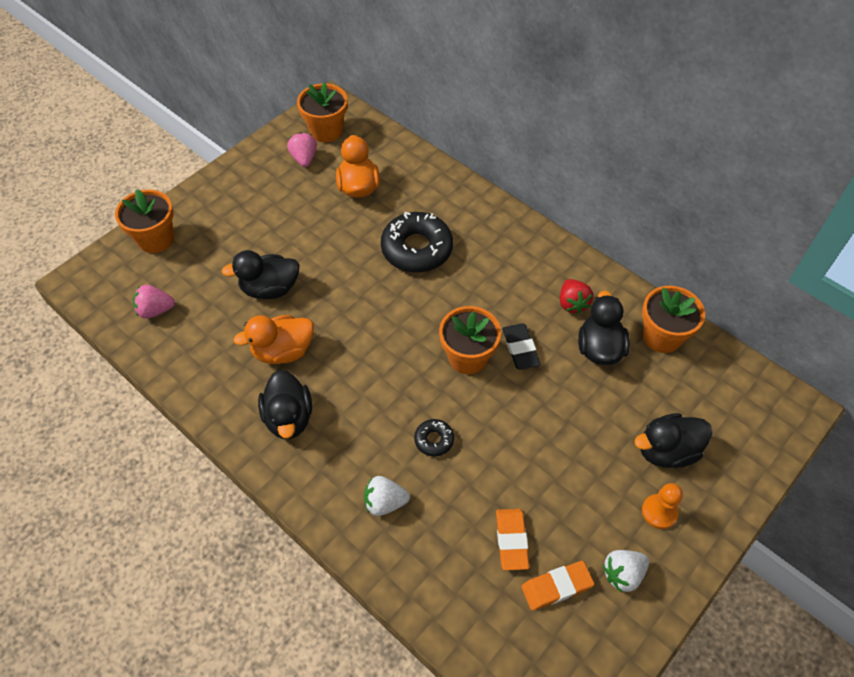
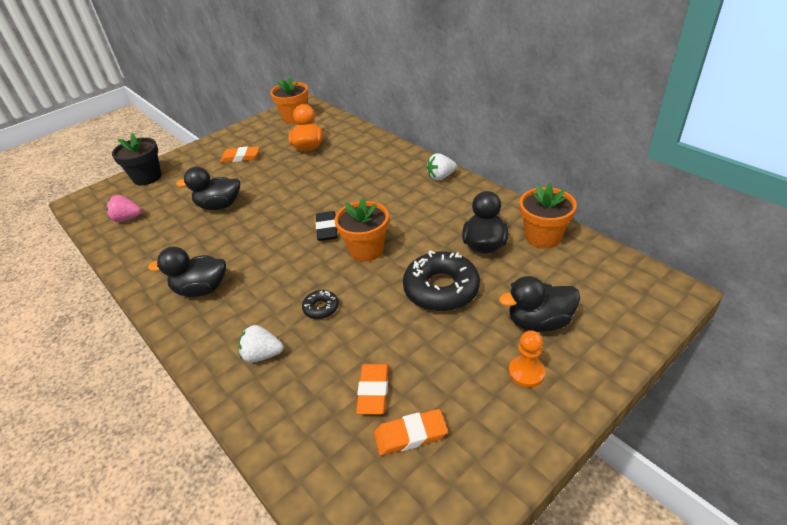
camera: 10 degrees right, 15 degrees down
orange flower pot [115,189,174,253] -> black flower pot [112,133,161,185]
orange duck [233,315,314,364] -> none
black duck [258,370,312,439] -> black duck turned 90 degrees clockwise [148,247,226,297]
pink strawberry [287,132,317,167] -> none
black donut [381,212,453,272] -> black donut moved to [403,251,480,312]
black eraser [502,323,541,370] -> black eraser moved to [316,211,337,241]
red strawberry [560,279,593,314] -> none
white strawberry [603,550,649,593] -> white strawberry moved to [427,154,457,180]
none -> orange eraser [220,146,259,163]

